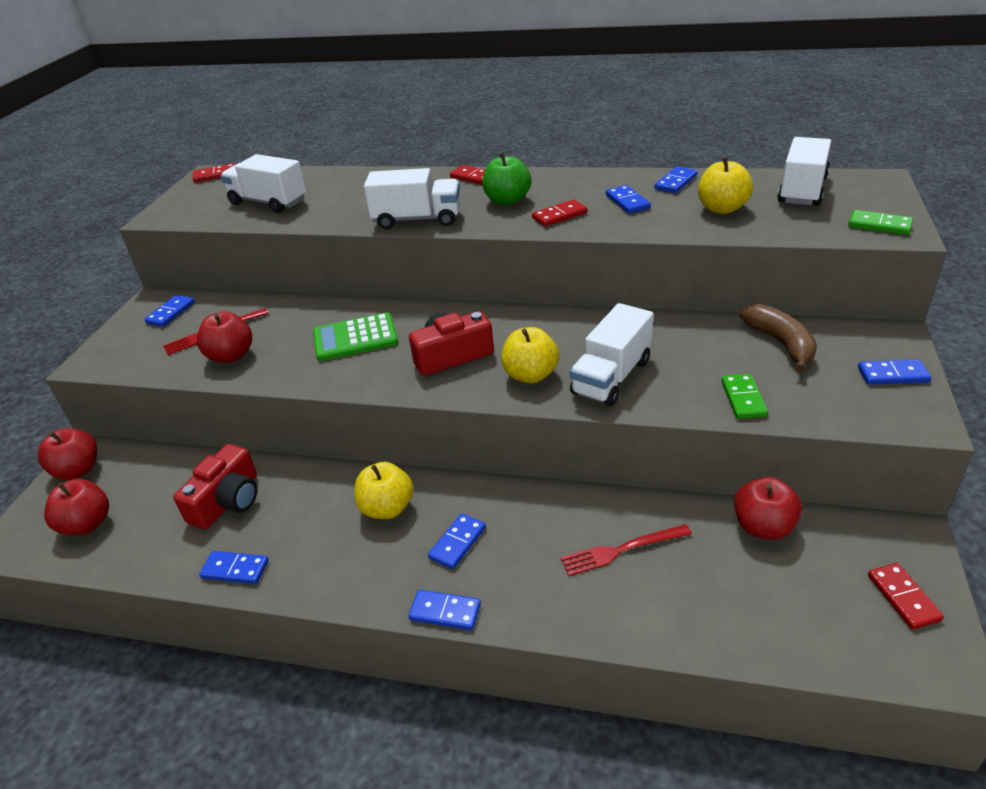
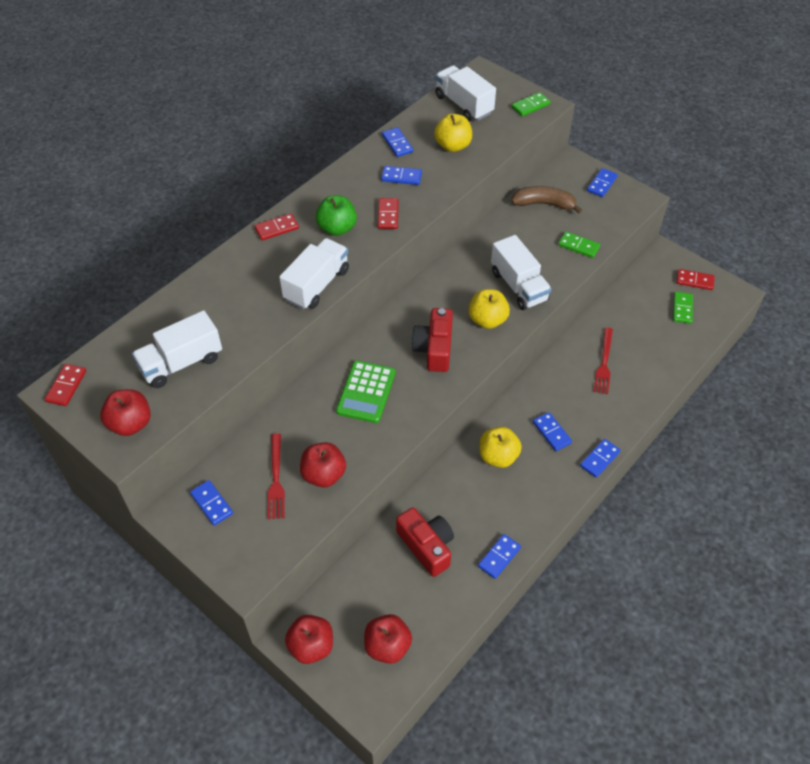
camera: 65 degrees left, 15 degrees up
red apple [734,477,802,540] -> red apple moved to [100,389,151,436]
none -> green domino [673,292,693,324]

